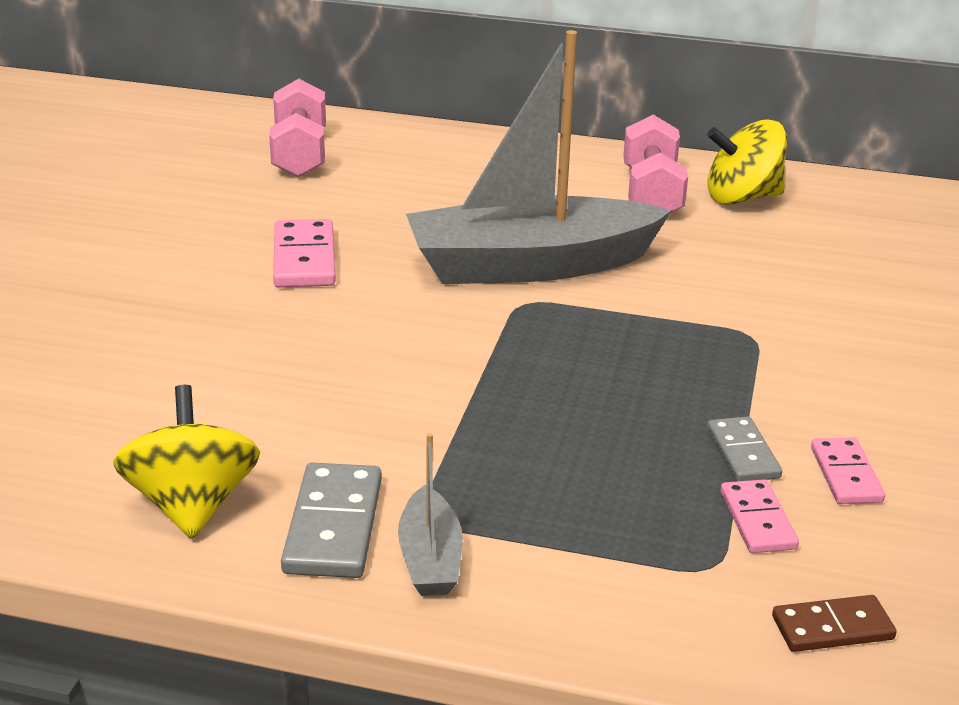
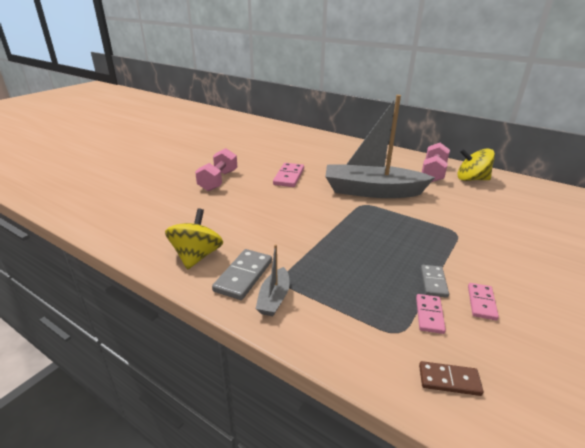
camera: 20 degrees right, 0 degrees up
pink dumbbell [269,79,326,177] -> pink dumbbell moved to [195,148,237,191]

